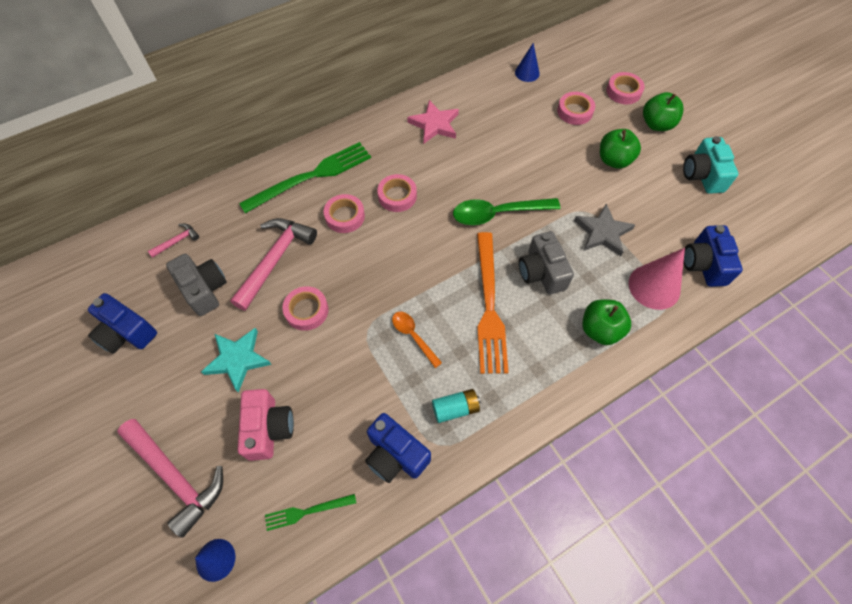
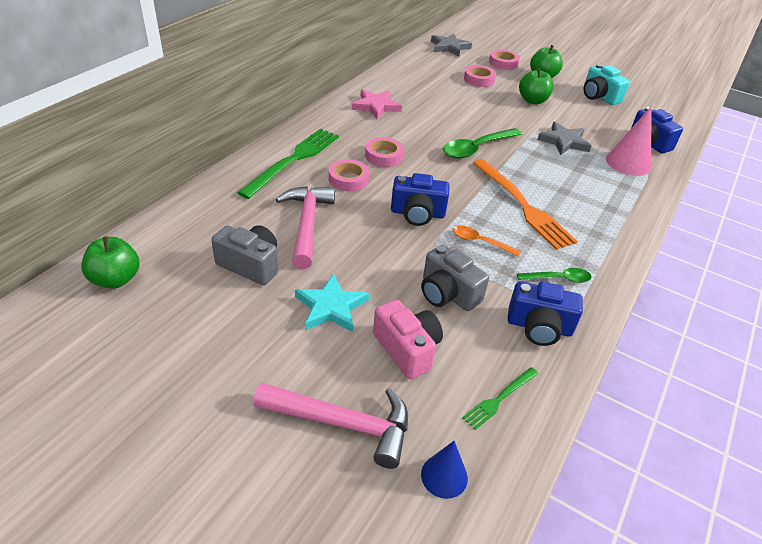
camera: 30 degrees left, 20 degrees down
blue camera [88,293,157,354] -> blue camera moved to [391,173,450,226]
pink hammer [148,224,199,258] -> none
pink tape [282,286,329,331] -> none
turquoise battery [432,389,480,423] -> green spoon [517,268,592,283]
blue cone [515,43,540,82] -> none
grey camera [519,231,574,294] -> grey camera moved to [421,244,489,311]
green apple [582,299,631,345] -> green apple moved to [81,236,139,288]
none -> grey star [431,34,472,56]

